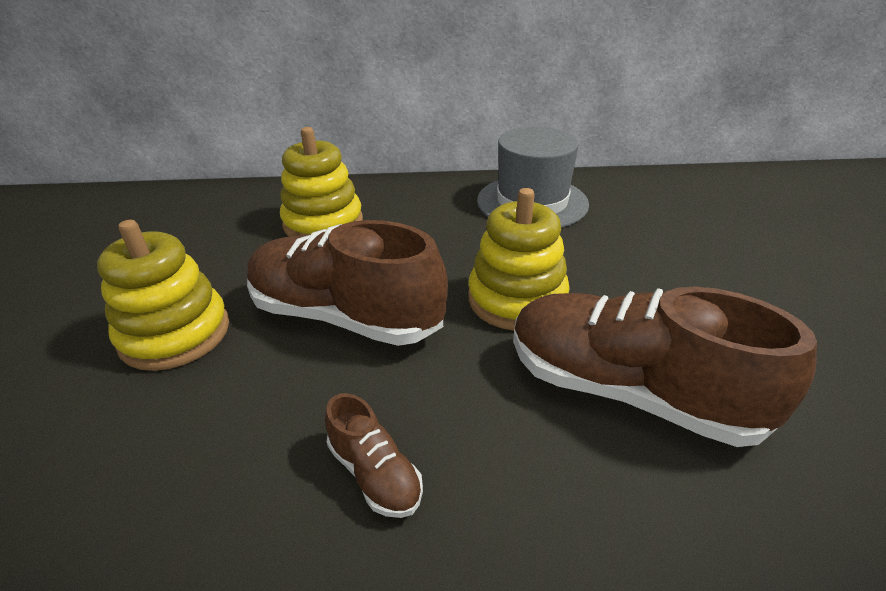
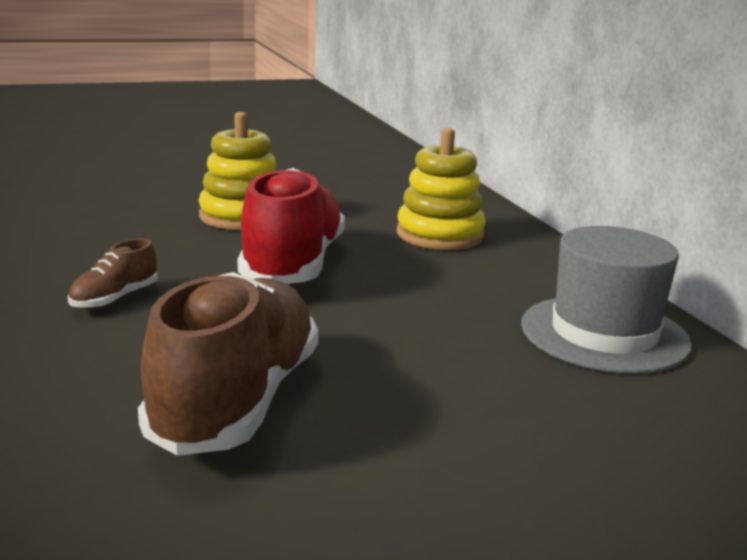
camera: 70 degrees right, 15 degrees down
brown shoe [247,220,448,346] -> red shoe [238,168,345,284]
yellow stacking toy [468,188,570,331] -> none

